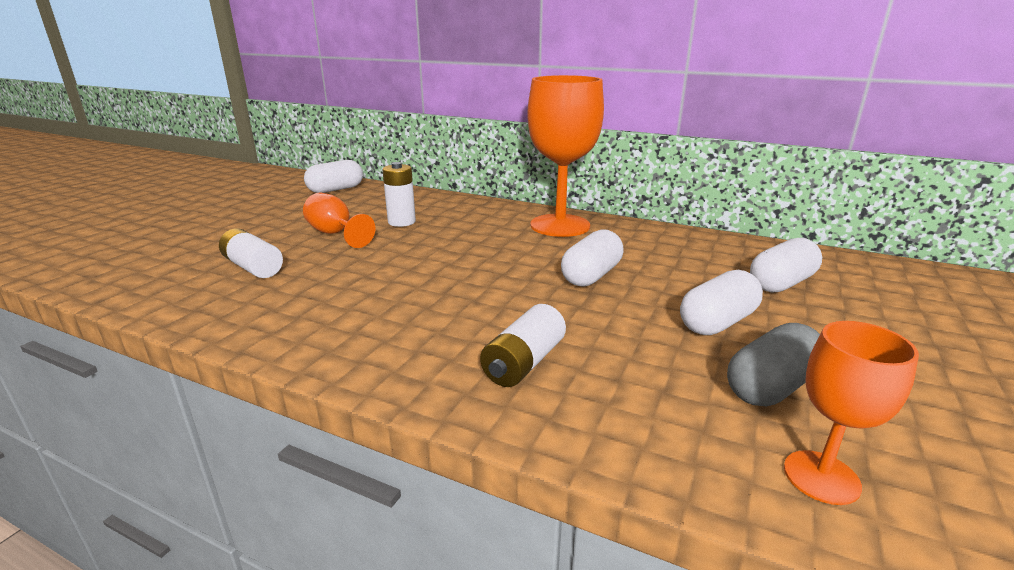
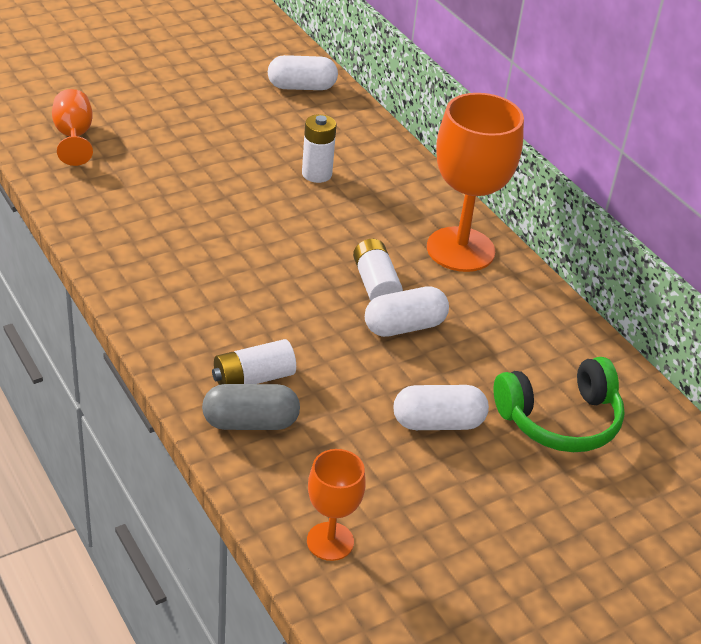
camera: 30 degrees right, 15 degrees up
white battery [219,228,283,278] -> white battery moved to [353,239,403,301]
orange goblet [303,193,376,248] -> orange goblet moved to [52,89,93,166]
grey capsule [727,323,820,407] -> grey capsule moved to [202,384,300,430]
white capsule [750,238,822,293] -> green headphones [494,357,625,452]

